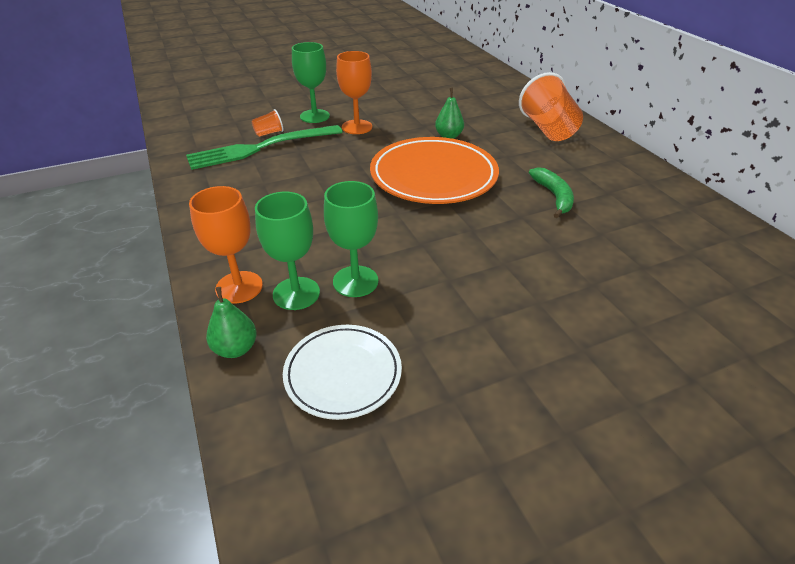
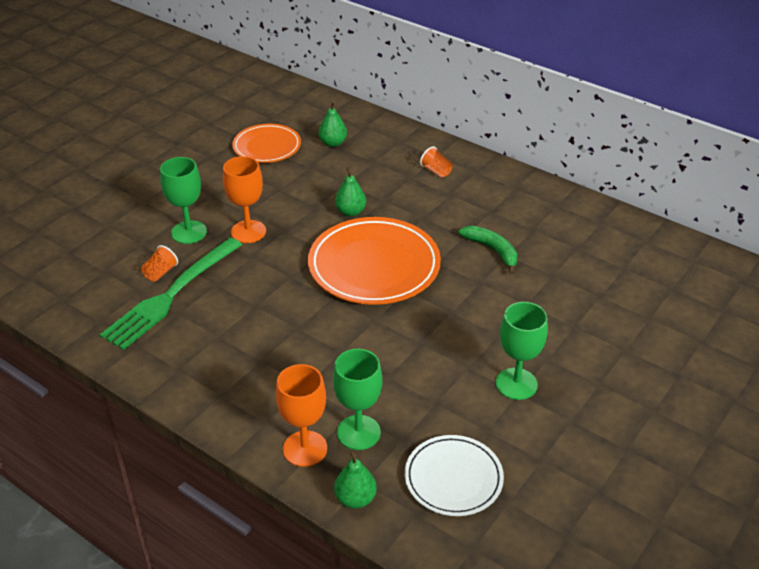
camera: 30 degrees left, 0 degrees up
green goblet [324,181,378,297] -> green goblet moved to [496,302,548,400]
orange cup [519,72,583,141] -> orange cup [420,147,453,177], size x0.45
none -> orange plate [232,124,301,163]
none -> green pear [318,101,347,147]

